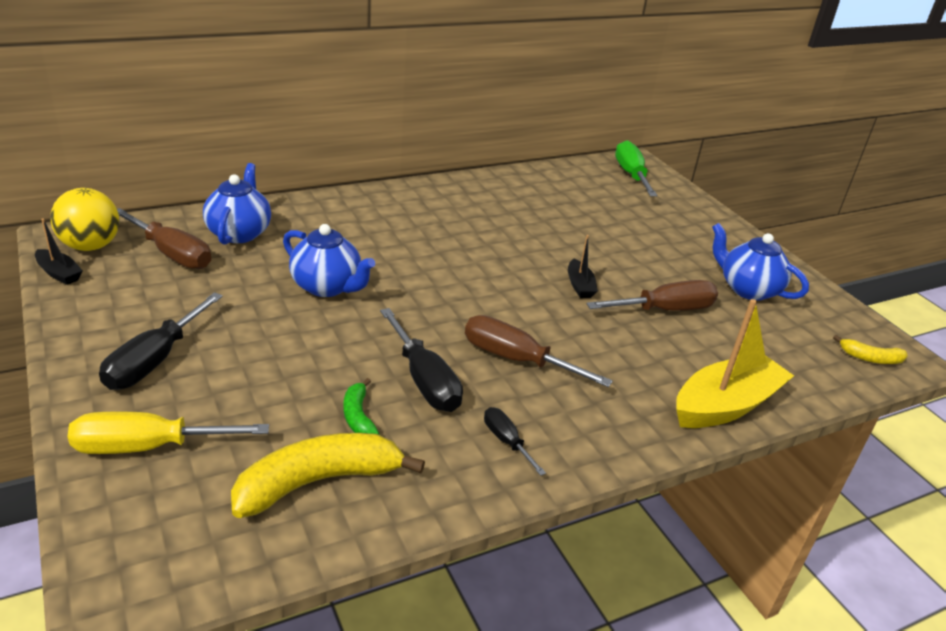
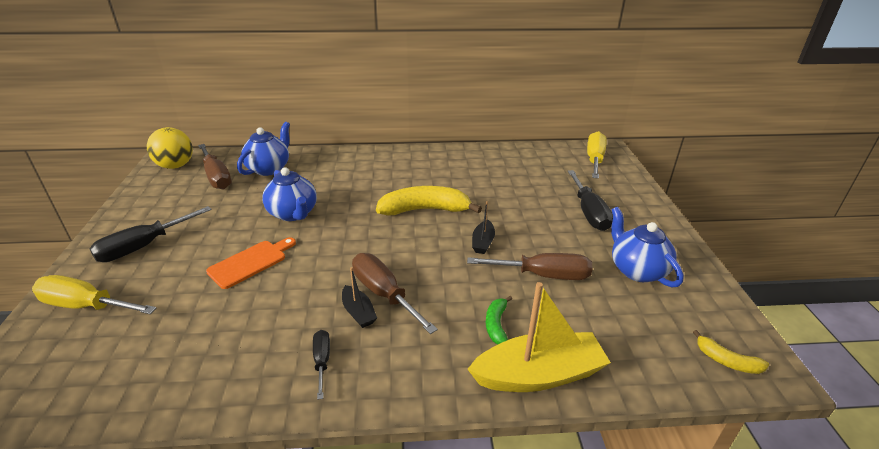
camera: 25 degrees right, 0 degrees up
black boat [35,218,83,285] -> black boat moved to [342,267,377,328]
yellow banana [231,433,425,518] -> yellow banana moved to [376,186,482,216]
green banana [344,378,379,435] -> green banana moved to [486,296,512,344]
black screwdriver [380,308,463,412] -> black screwdriver moved to [568,170,613,231]
green screwdriver [615,140,657,196] -> yellow screwdriver [587,131,607,179]
none -> orange cutting board [206,237,296,289]

